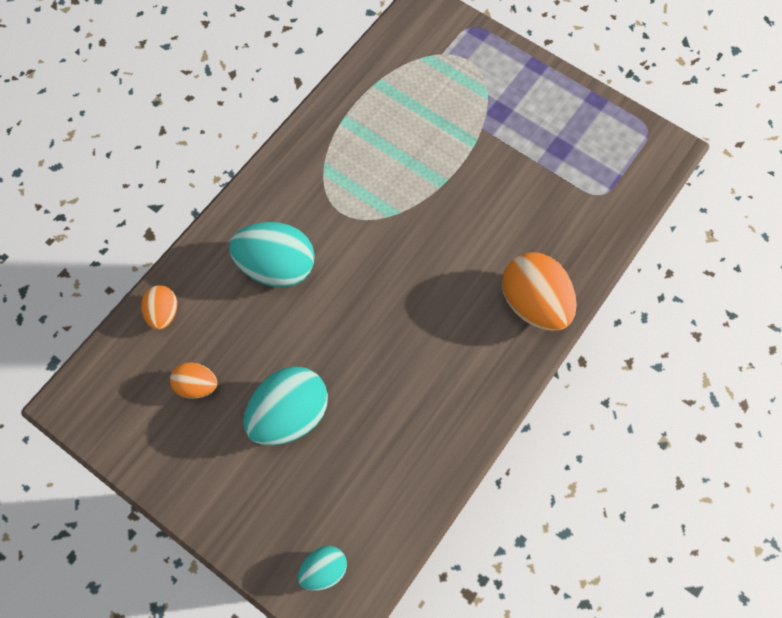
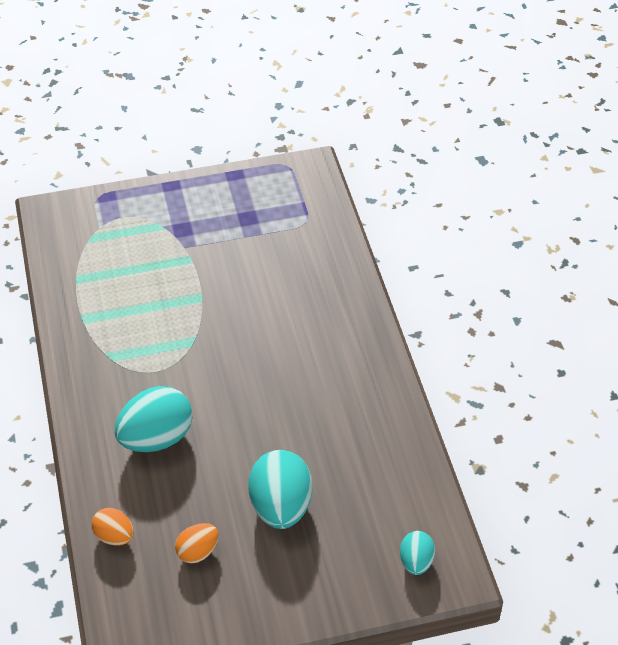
camera: 50 degrees left, 20 degrees down
orange egg [502,252,577,331] -> none

